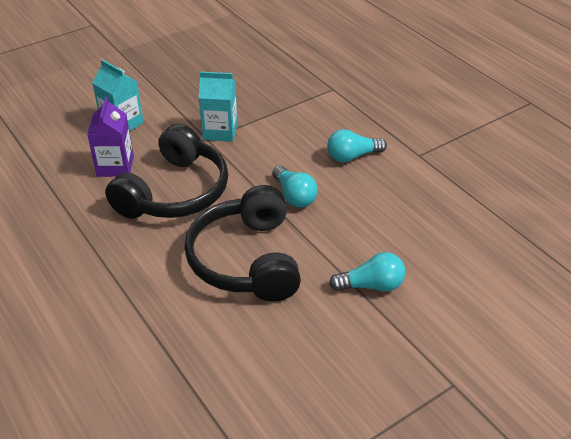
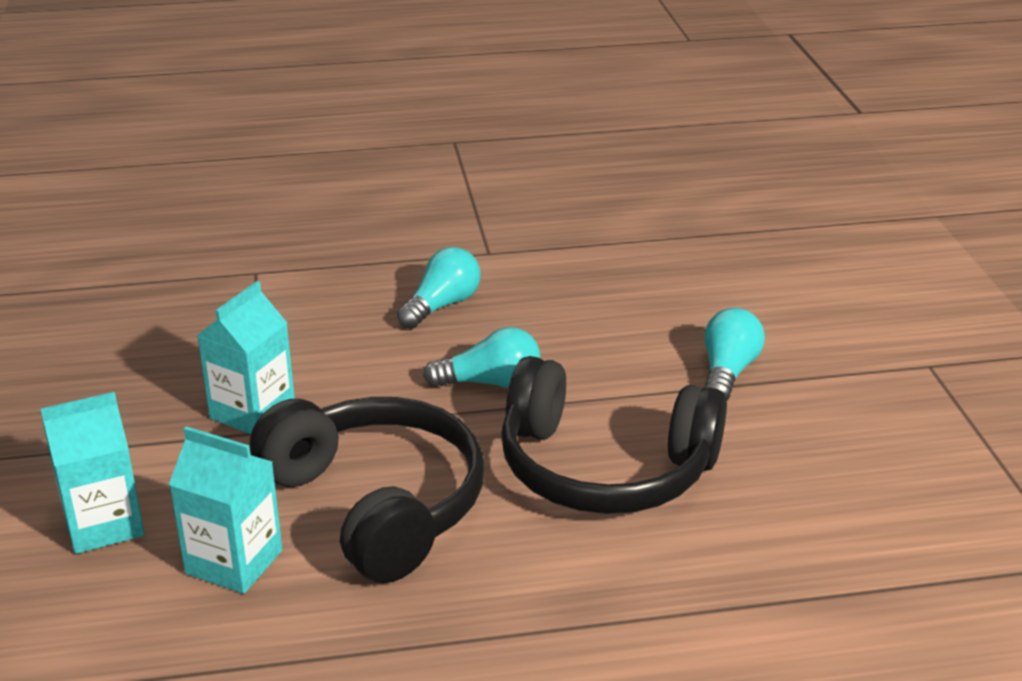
camera: 65 degrees left, 10 degrees down
purple carton [87,97,134,177] -> turquoise carton [169,426,283,594]
turquoise light bulb [327,129,387,162] -> turquoise light bulb turned 150 degrees counterclockwise [397,247,481,329]

